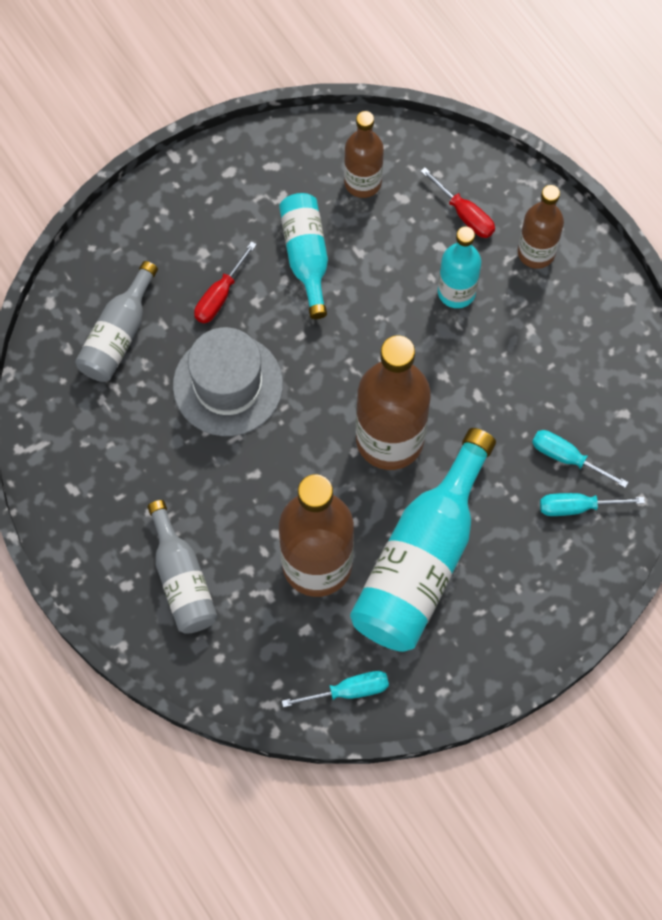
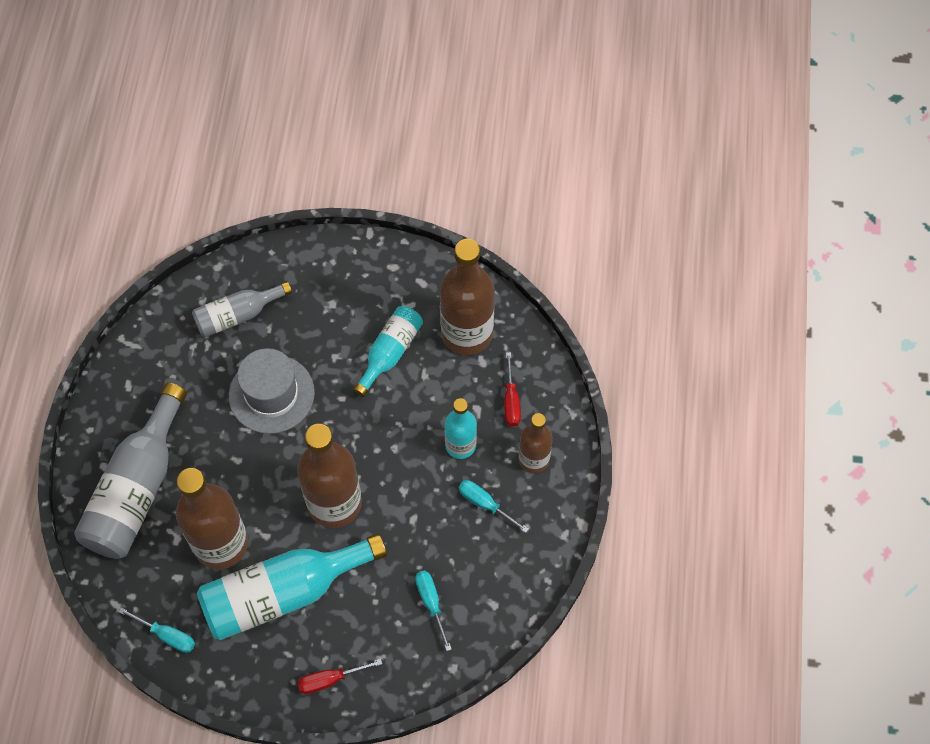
camera: 40 degrees right, 5 degrees down
grey bottle [147,500,218,634] -> grey bottle [74,383,187,559], size x1.73
red screwdriver [194,241,257,323] -> red screwdriver moved to [297,659,382,694]
brown bottle [344,111,384,198] -> brown bottle [440,239,495,355], size x1.73
turquoise screwdriver [540,493,645,516] -> turquoise screwdriver moved to [459,480,529,533]

